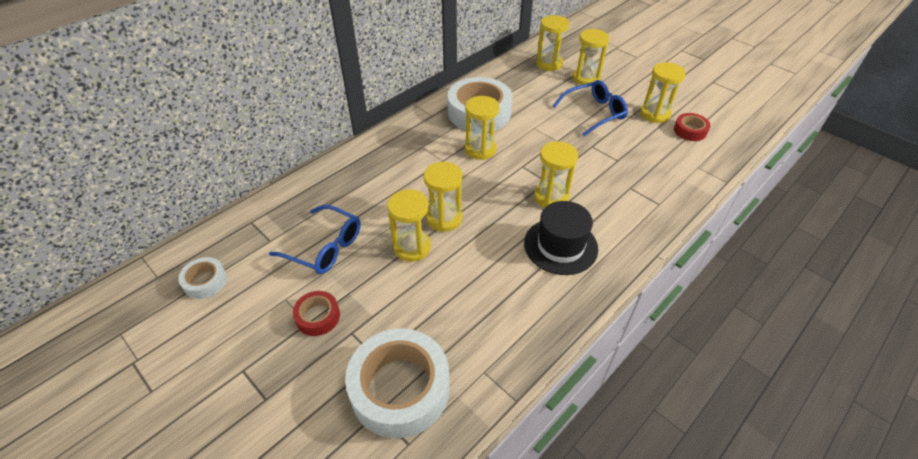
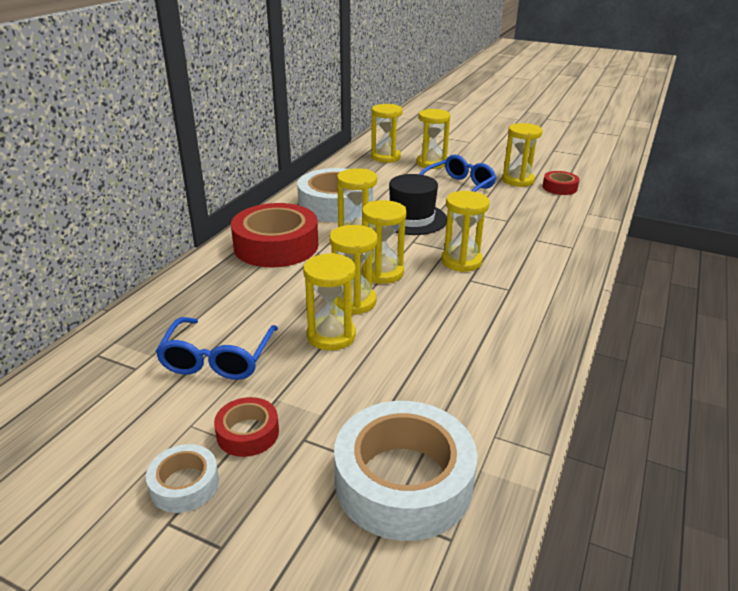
camera: 20 degrees left, 15 degrees down
white tape [178,257,227,299] -> white tape moved to [146,444,219,513]
blue glasses [269,205,361,274] -> blue glasses turned 90 degrees clockwise [155,317,278,380]
black hat [524,201,598,275] -> black hat moved to [389,174,447,235]
none -> red tape [231,203,318,267]
none -> yellow hourglass [362,200,407,284]

